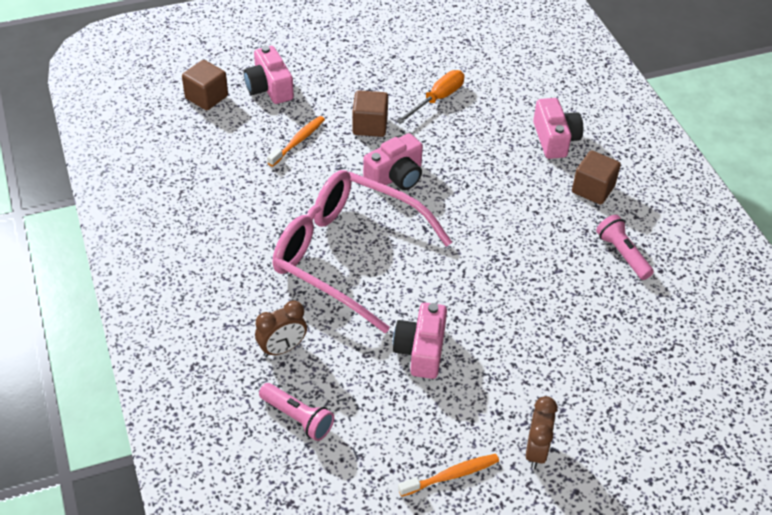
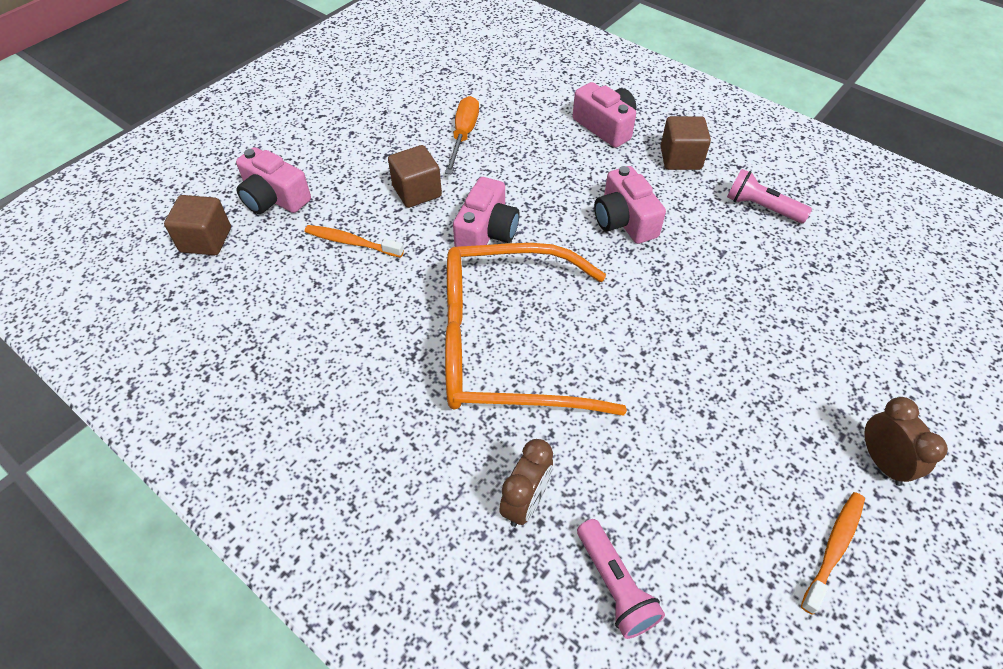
camera: 30 degrees left, 5 degrees up
pink flashlight [259,383,334,441] -> pink flashlight turned 60 degrees clockwise [577,519,665,639]
orange toothbrush [267,116,325,167] -> orange toothbrush turned 75 degrees counterclockwise [305,225,404,258]
pink glasses [273,170,452,333] -> orange glasses [445,243,627,416]
pink camera [393,303,447,379] -> pink camera moved to [594,166,666,244]

